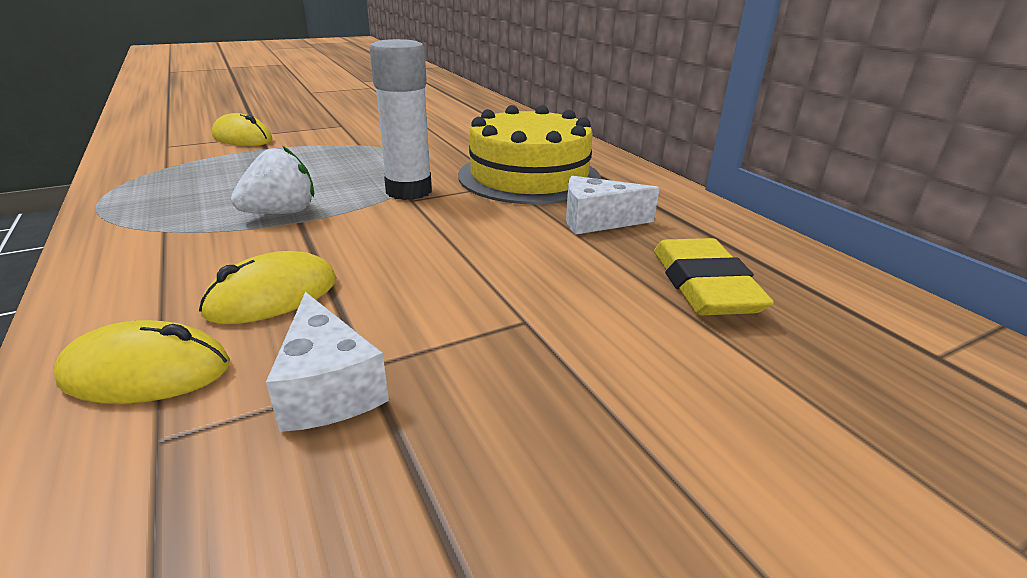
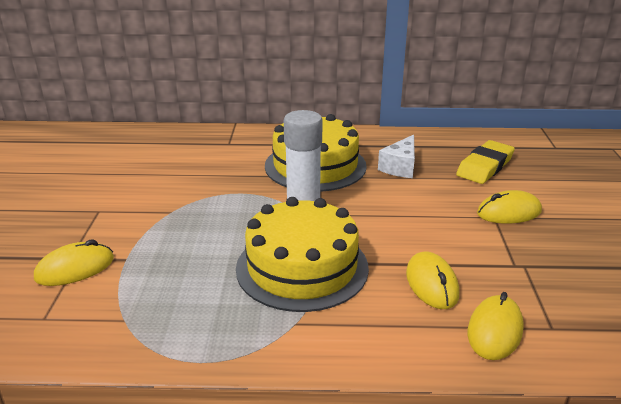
camera: 60 degrees left, 0 degrees up
white strawberry [231,146,314,214] -> yellow cake [236,197,369,312]
white cheese [266,292,389,432] -> none
yellow eraser [654,238,774,315] -> yellow eraser turned 75 degrees counterclockwise [456,140,515,184]
none -> yellow mouse [477,190,542,224]

